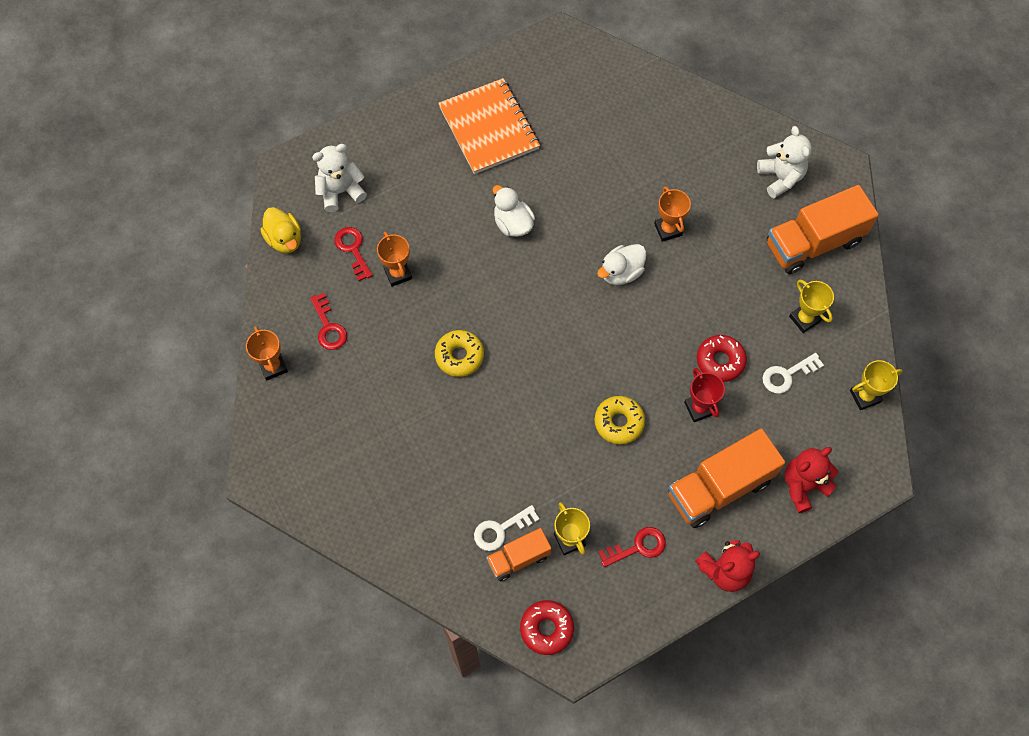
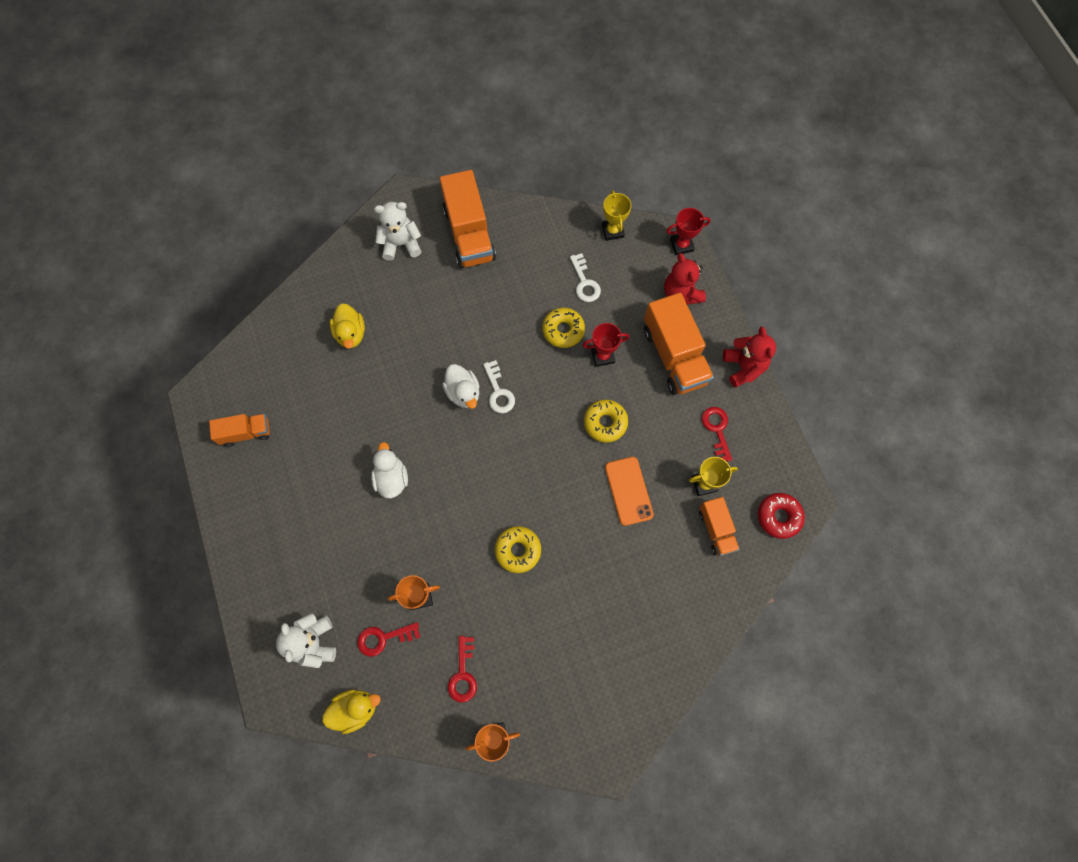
camera: 80 degrees left, 5 degrees up
red key [310,293,347,350] -> red key turned 105 degrees clockwise [448,636,477,703]
orange notebook [438,78,540,174] -> none
white key [474,505,540,551] -> white key moved to [483,360,515,413]
white duck [493,185,535,237] -> white duck turned 105 degrees clockwise [371,442,408,498]
orange trophy [654,186,691,242] -> none
red donut [697,335,747,382] -> yellow donut [542,308,585,348]
yellow trophy [789,280,834,333] -> none
none -> orange truck [209,414,270,447]
none -> yellow duck [330,303,365,349]
none -> orange phone [605,457,654,526]
none -> red trophy [667,208,710,255]

